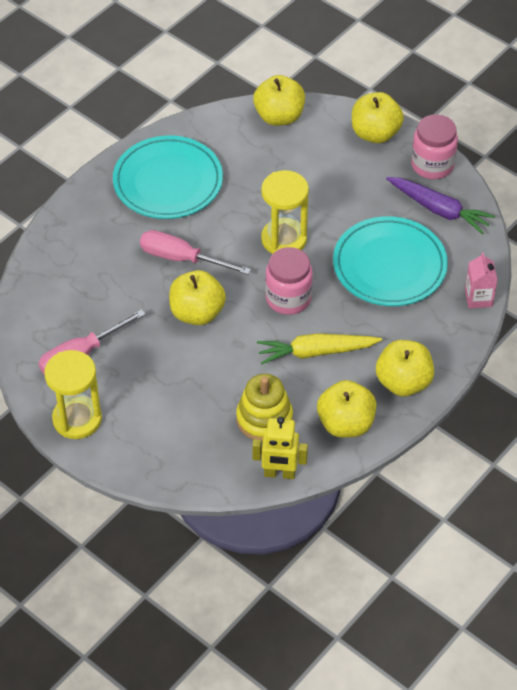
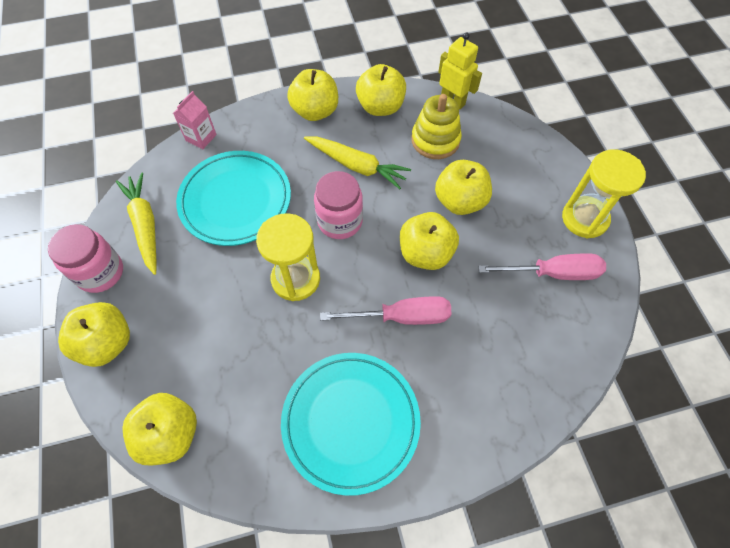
camera: 145 degrees left, 10 degrees up
pink screwdriver [140,230,251,275] -> pink screwdriver turned 60 degrees counterclockwise [320,296,451,325]
purple carrot [386,177,495,234] -> yellow carrot [116,173,157,275]
none -> yellow apple [435,160,492,215]

